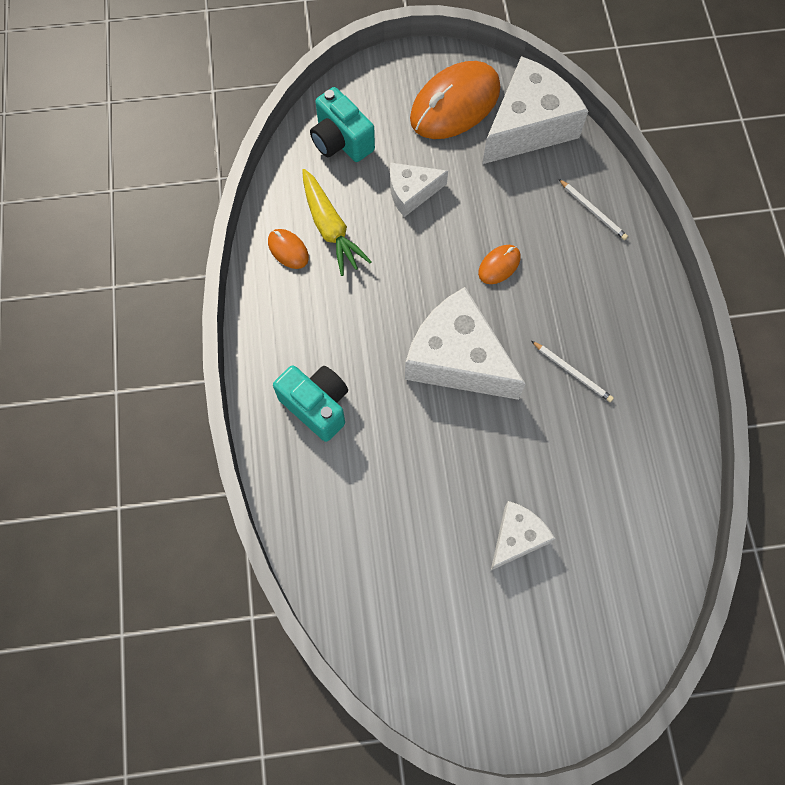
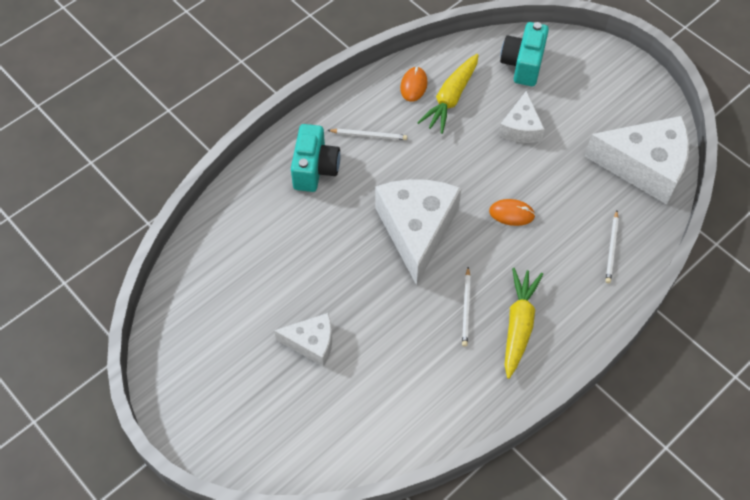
camera: 55 degrees right, 10 degrees down
white cheese [390,163,448,217] -> white cheese turned 120 degrees counterclockwise [498,91,545,143]
orange mouse [410,61,500,139] -> none
none -> white pencil [328,129,407,140]
none -> yellow carrot [504,268,543,379]

